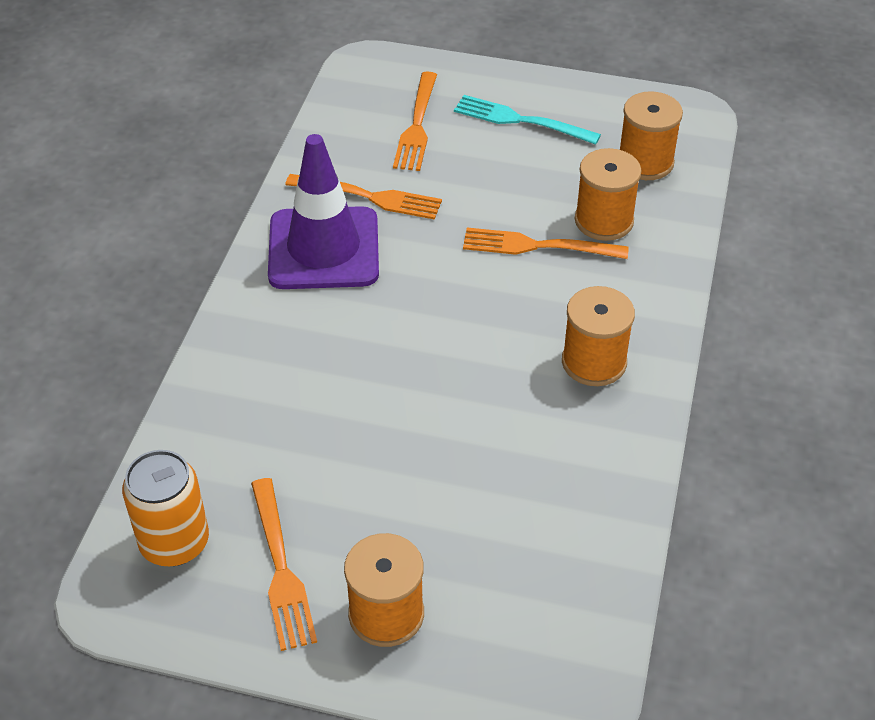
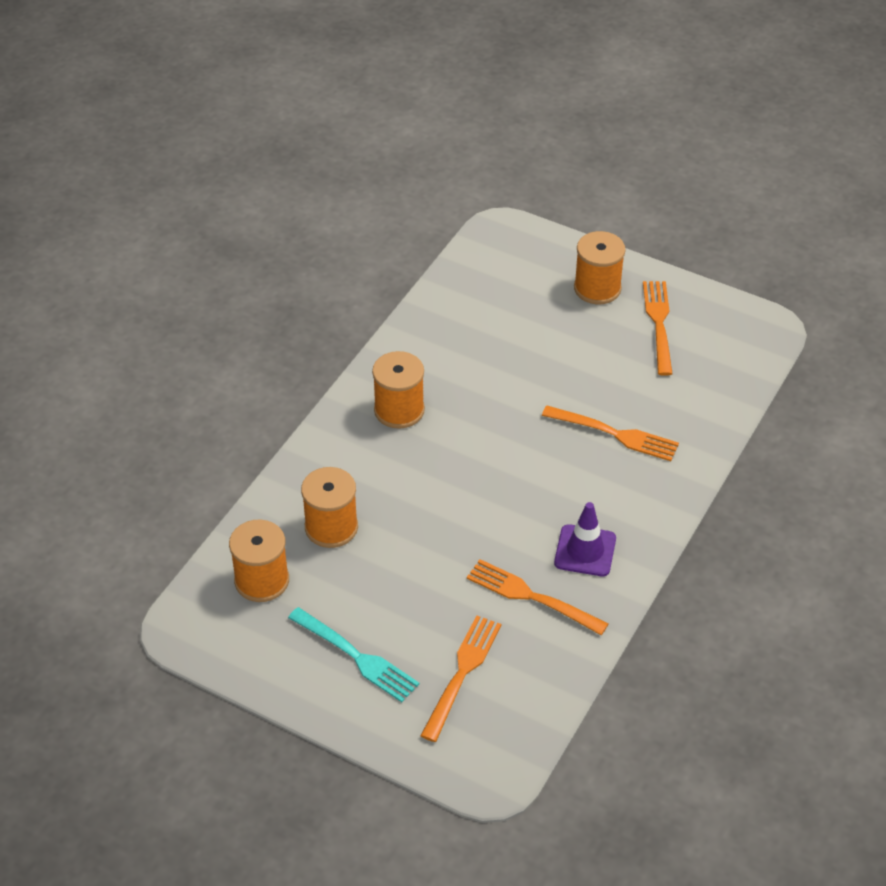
camera: 165 degrees left, 0 degrees up
orange can [122,450,209,566] -> none
purple traffic cone [268,134,379,289] -> purple traffic cone [554,502,616,576], size x0.57
orange fork [463,228,629,259] -> orange fork moved to [542,406,679,461]

